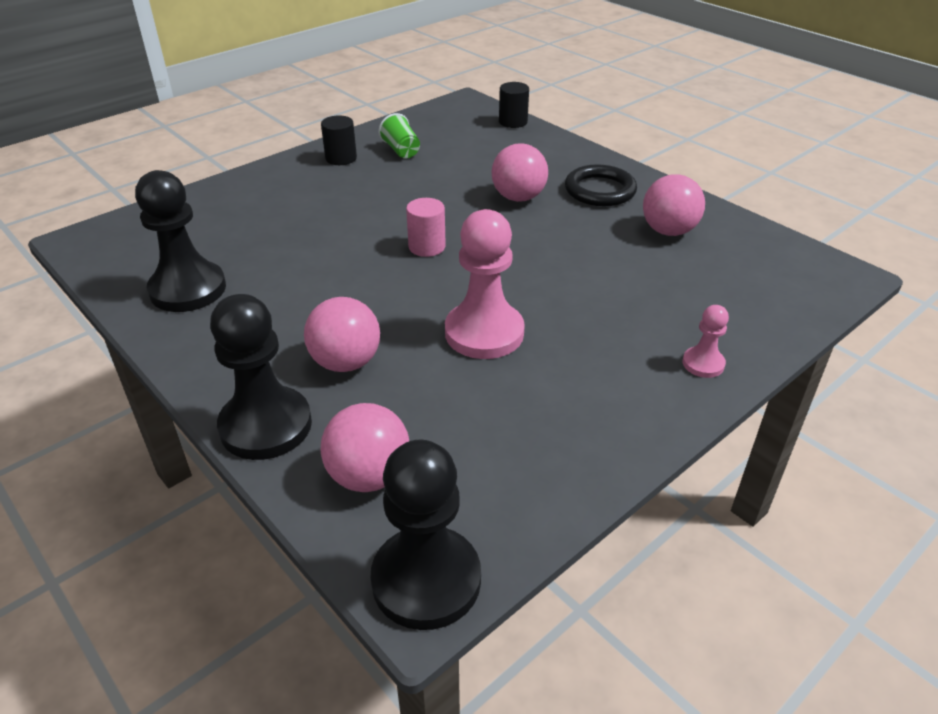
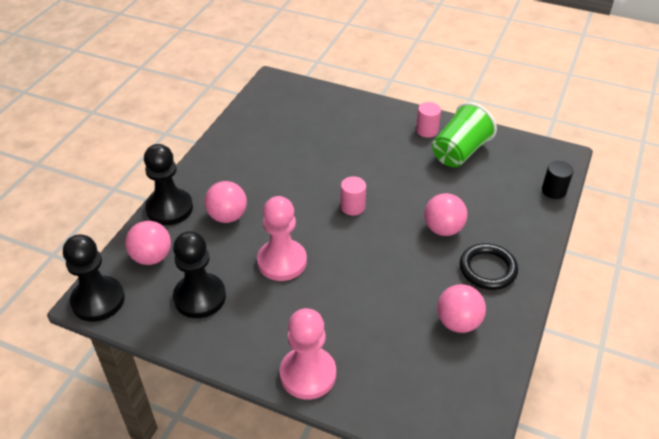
camera: 65 degrees right, 5 degrees up
black pawn [135,170,226,312] -> black pawn moved to [173,231,226,318]
black cylinder [321,116,357,165] -> pink cylinder [416,102,441,138]
green cup [378,113,420,159] -> green cup [432,102,497,167], size x1.89
pink pawn [683,305,729,378] -> pink pawn [280,308,336,399], size x2.02

